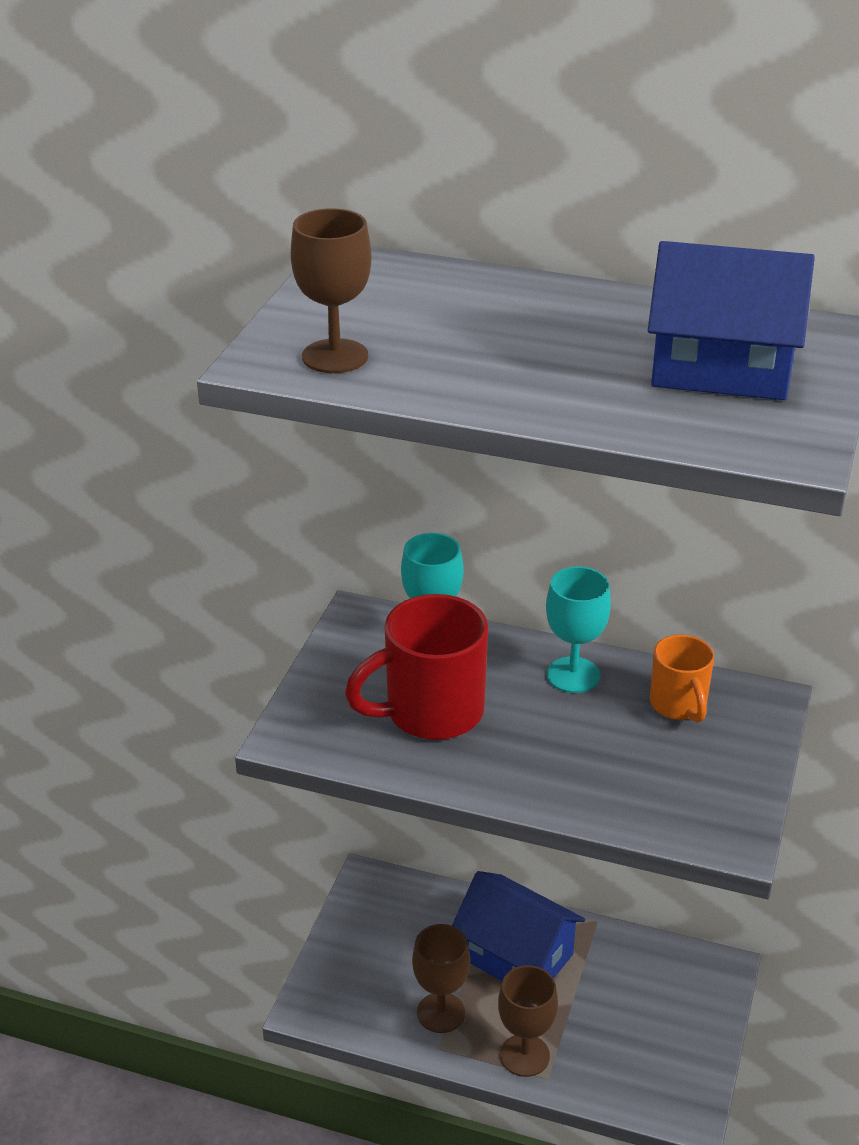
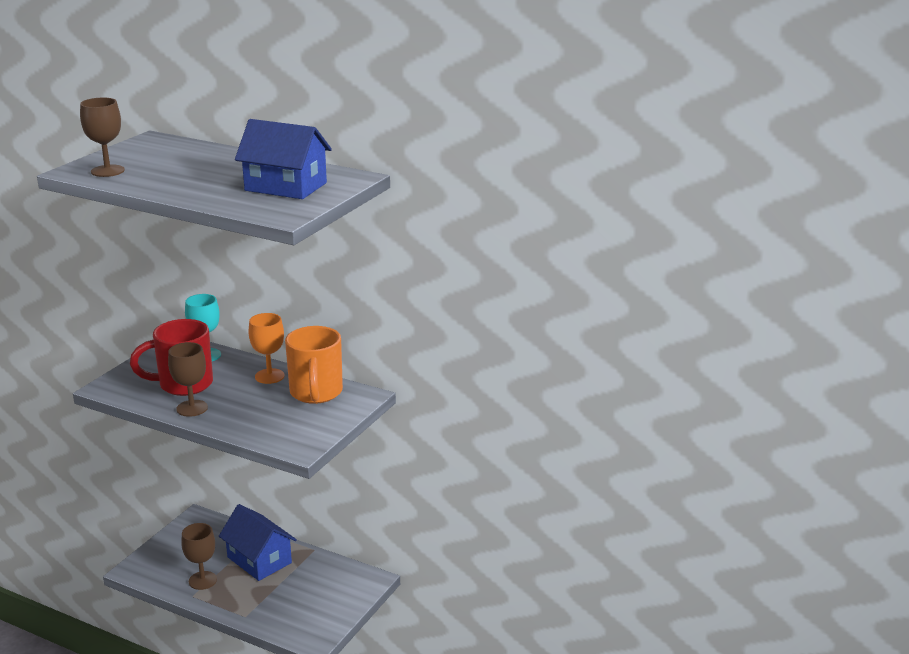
camera: 10 degrees right, 10 degrees down
brown goblet [498,965,558,1077] -> brown goblet moved to [168,342,208,417]
turquoise goblet [546,566,611,693] -> orange goblet [249,313,285,384]
orange mug [650,634,714,723] -> orange mug [285,326,343,404], size x1.69

